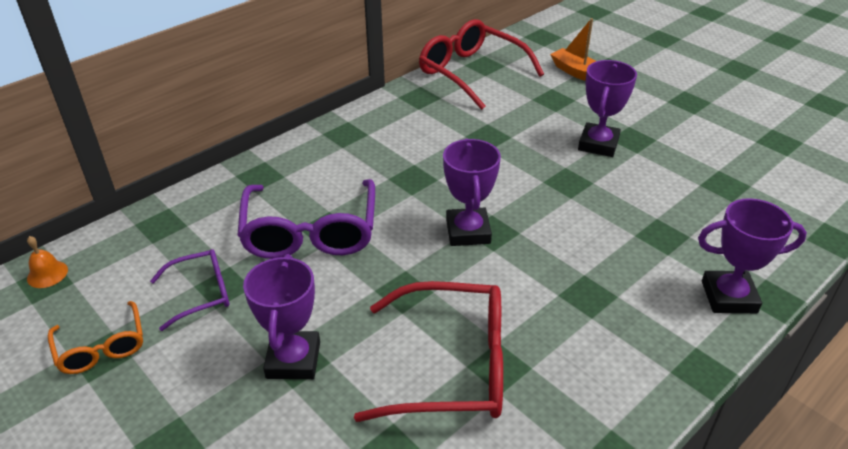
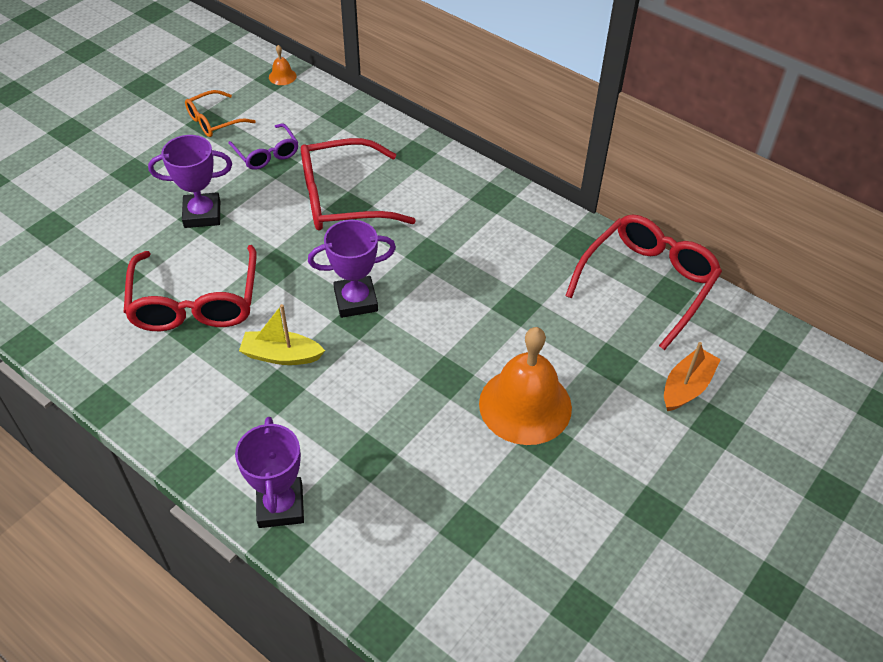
camera: 80 degrees right, 10 degrees up
purple glasses [237,179,375,259] -> red glasses [301,138,416,230]
purple trophy [578,60,637,157] -> orange bell [479,327,572,445]
none -> yellow boat [239,304,325,365]

